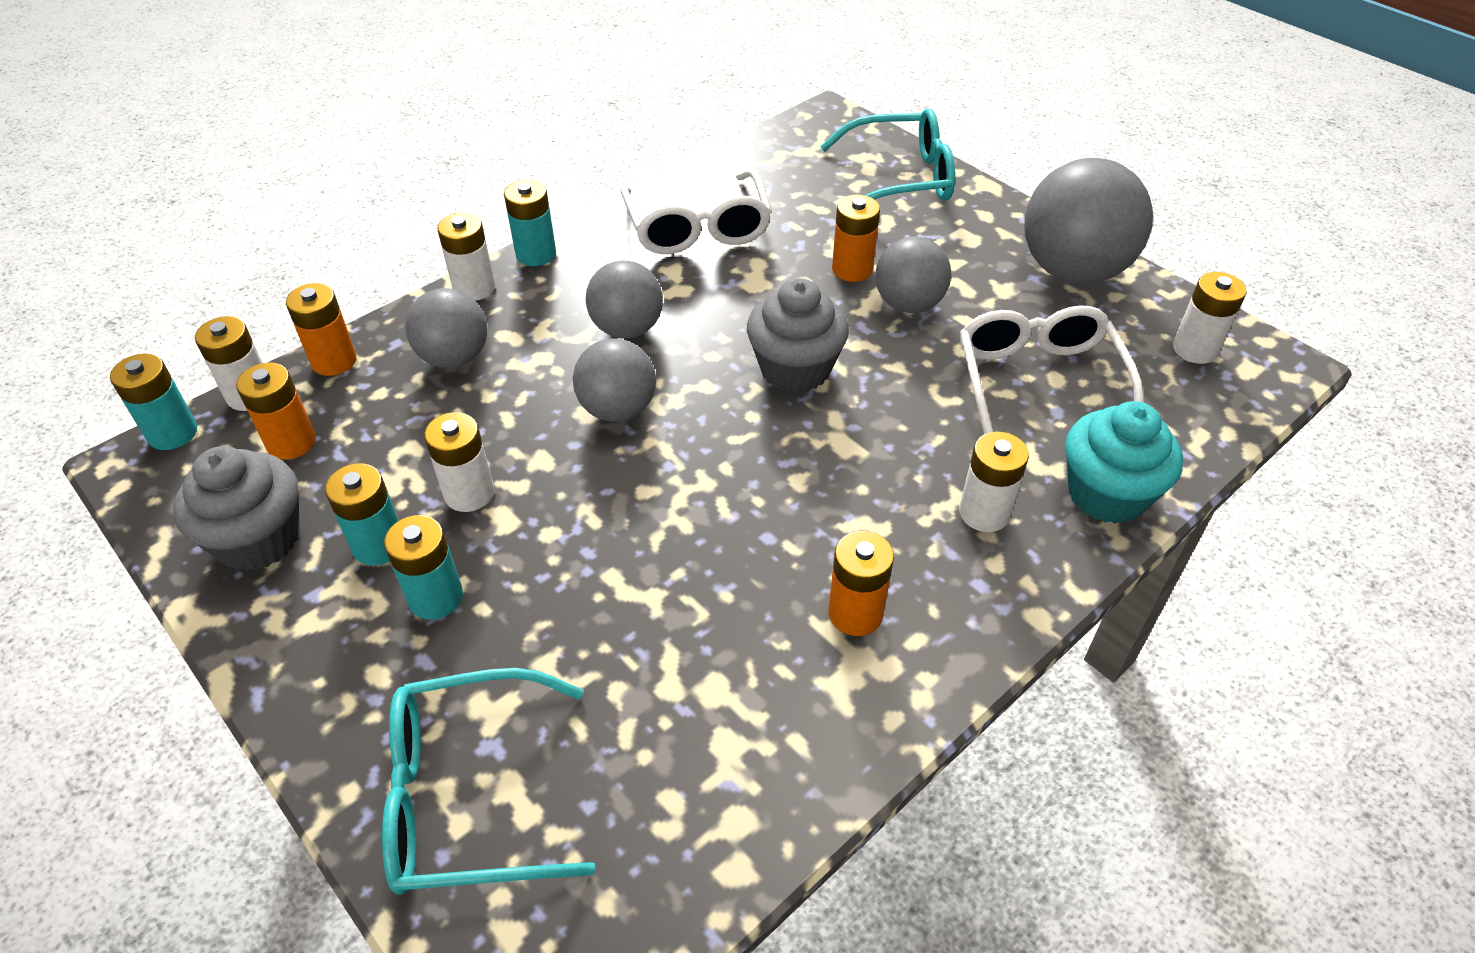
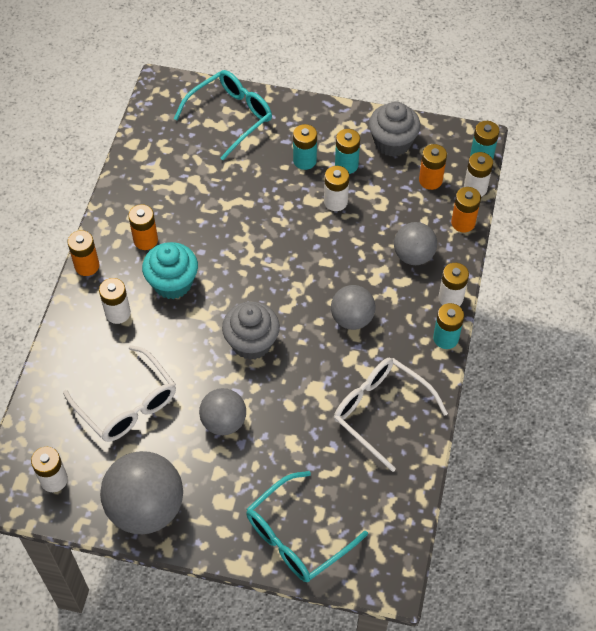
camera: 145 degrees right, 10 degrees up
grey ball [573,338,656,422] -> none
orange battery [832,195,880,282] -> orange battery moved to [67,230,100,276]
turquoise cupcake [1065,401,1183,524] -> turquoise cupcake moved to [142,242,198,299]

